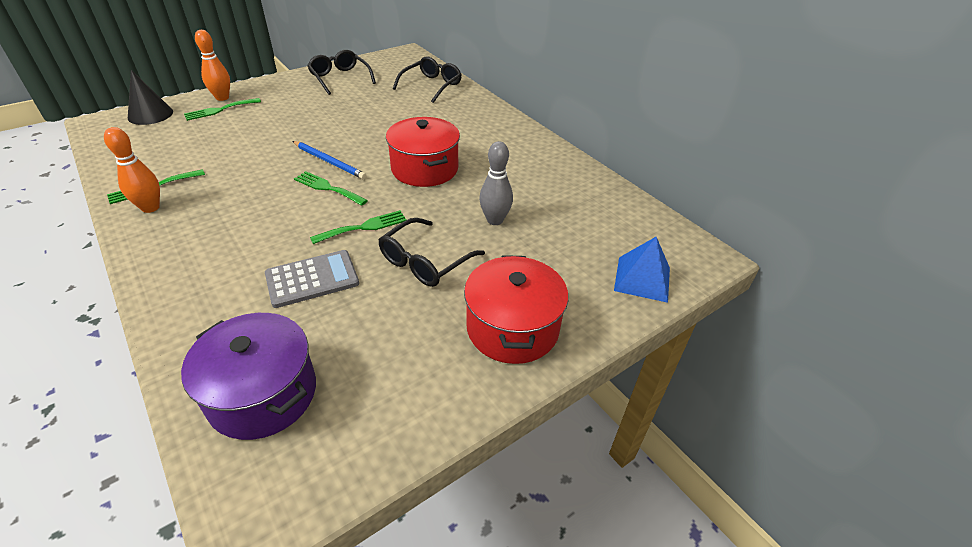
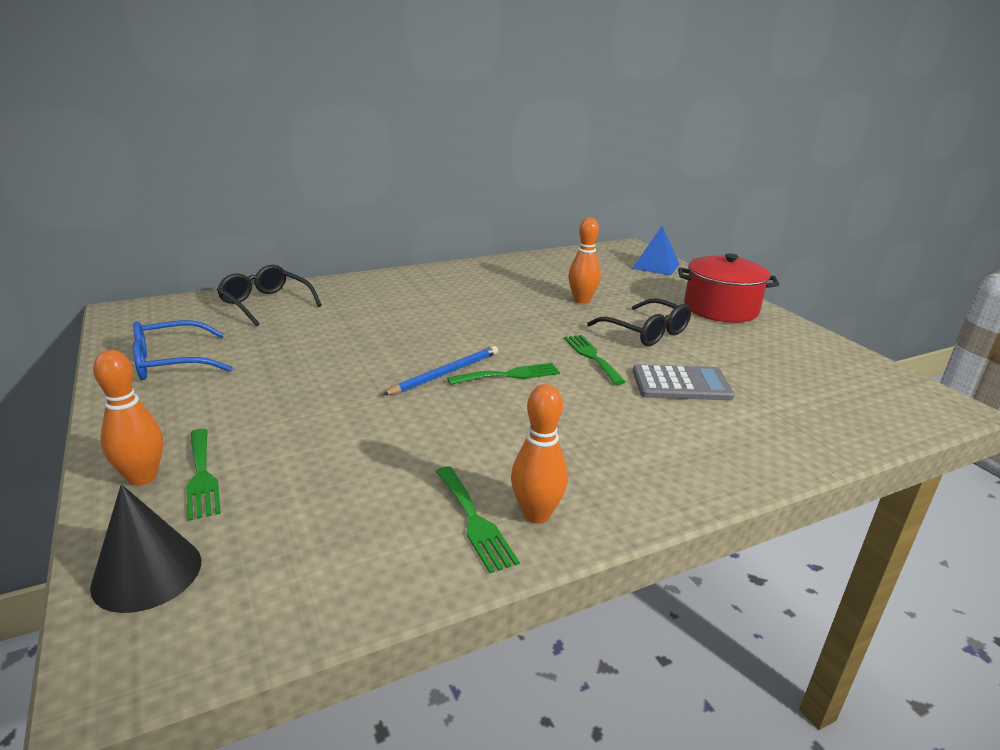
camera: 80 degrees left, 15 degrees down
purple pot [181,313,316,440] -> none
grey calculator [265,250,359,308] -> grey calculator turned 105 degrees clockwise [633,364,735,400]
green fork [294,171,368,206] -> green fork turned 150 degrees counterclockwise [447,363,560,385]
black glasses [307,50,376,95] -> blue glasses [133,320,233,380]
red pot [386,117,460,187] -> none
grey bowling pin [479,141,513,225] -> orange bowling pin [568,217,601,304]

